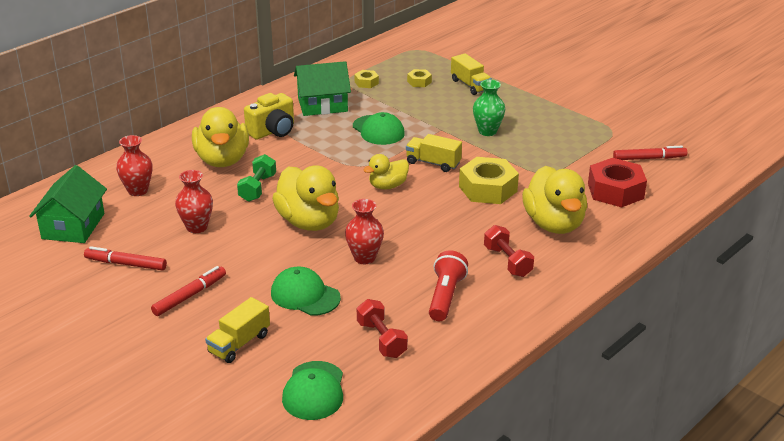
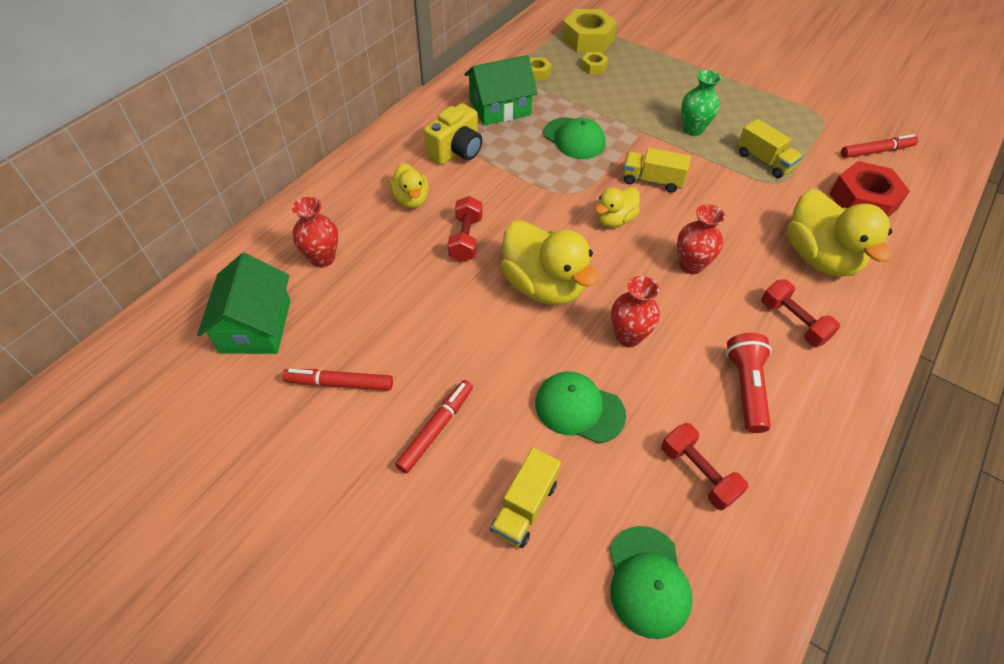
camera: 10 degrees left, 20 degrees up
red vase [175,170,213,233] -> red vase moved to [677,204,725,274]
yellow duck [192,107,249,167] -> yellow duck [389,163,429,208], size x0.56
green dumbbell [237,154,276,202] -> red dumbbell [448,196,482,262]
yellow truck [451,53,492,95] -> yellow truck moved to [737,119,803,178]
yellow nut [459,157,519,204] -> yellow nut moved to [562,9,617,53]

